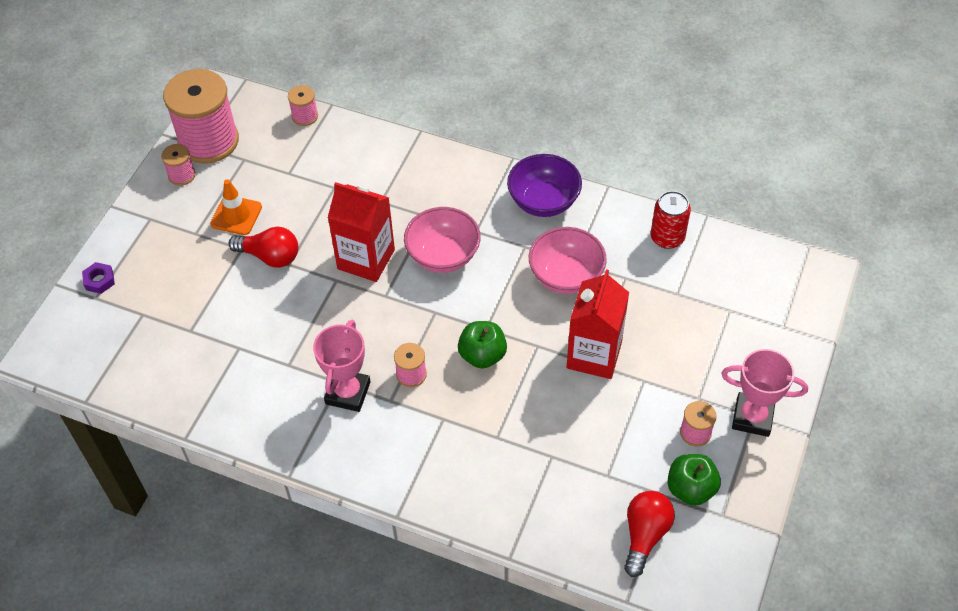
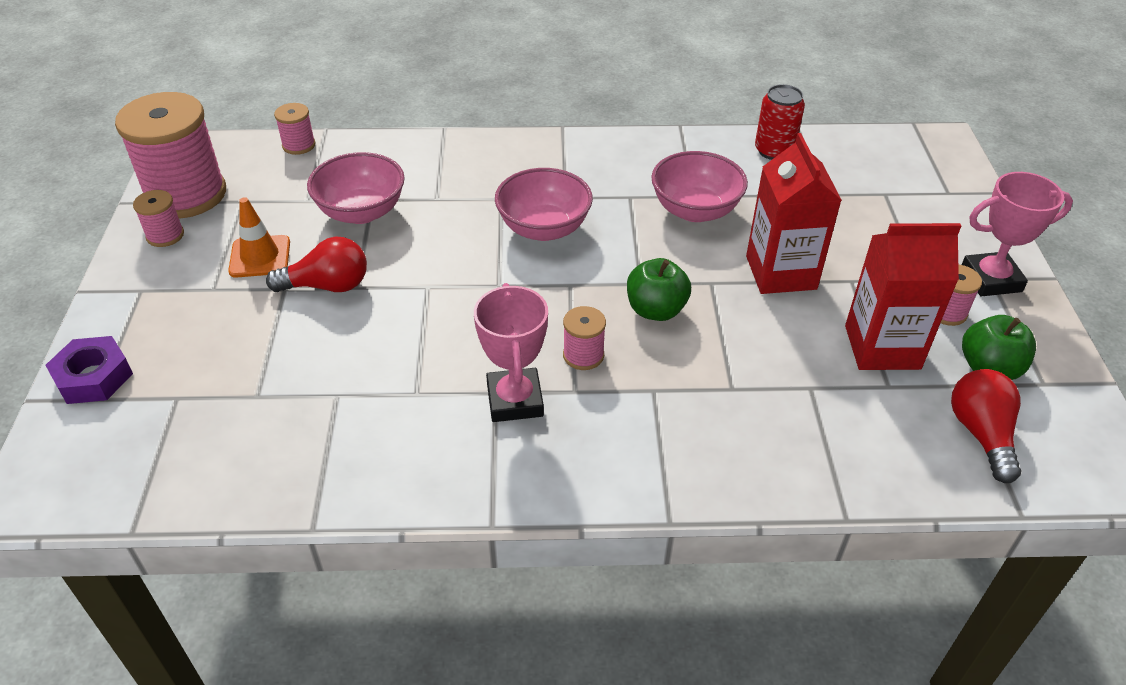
camera: 25 degrees left, 10 degrees down
purple nut [82,262,115,294] -> purple nut [45,336,133,404], size x1.58
red carton [328,182,395,282] -> red carton moved to [845,223,961,370]
purple bowl [507,154,582,217] -> none
none -> pink bowl [307,152,405,224]

